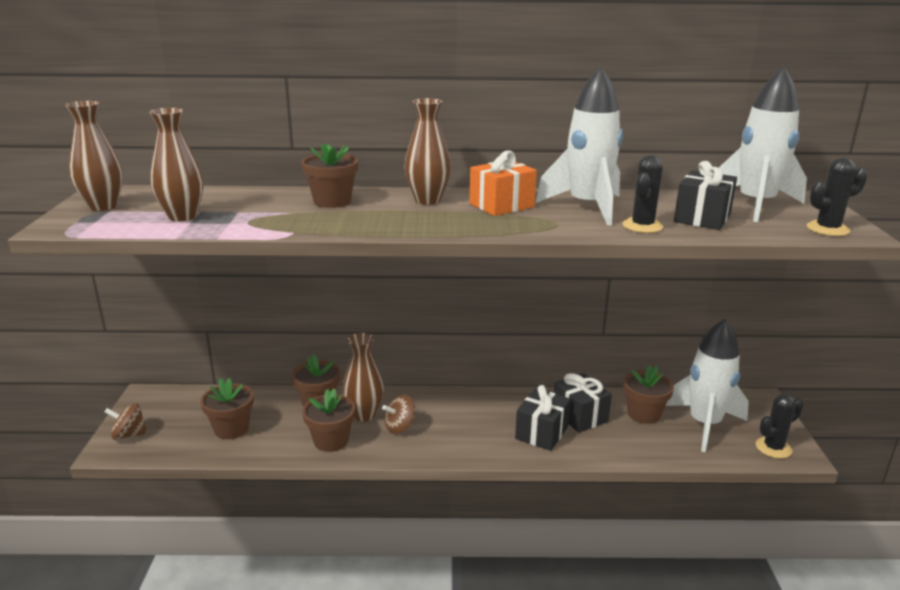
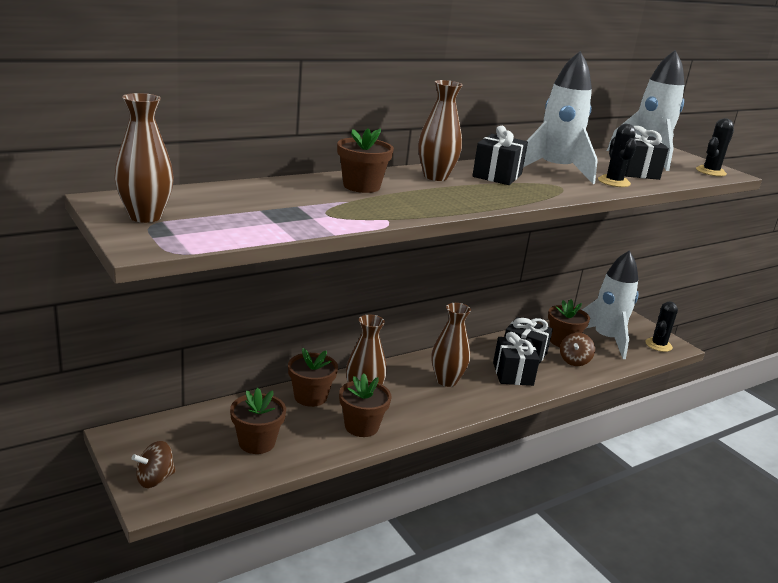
camera: 35 degrees left, 0 degrees up
brown vase [149,108,203,221] -> brown vase moved to [431,303,471,387]
brown spinning top [382,395,417,434] -> brown spinning top moved to [560,333,595,366]
orange gift [469,150,537,216] -> black gift [472,126,528,185]

